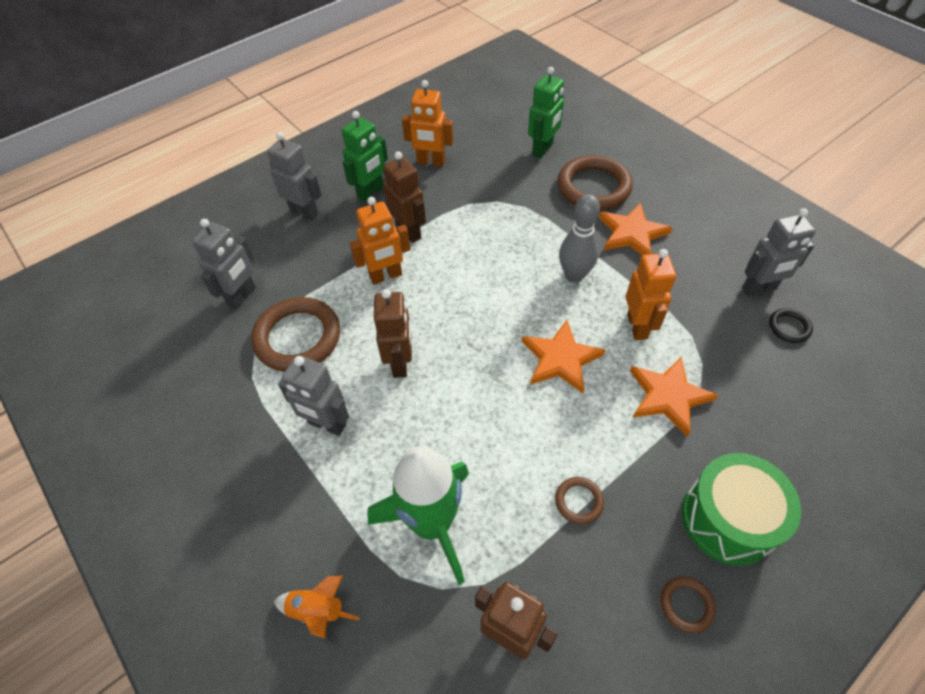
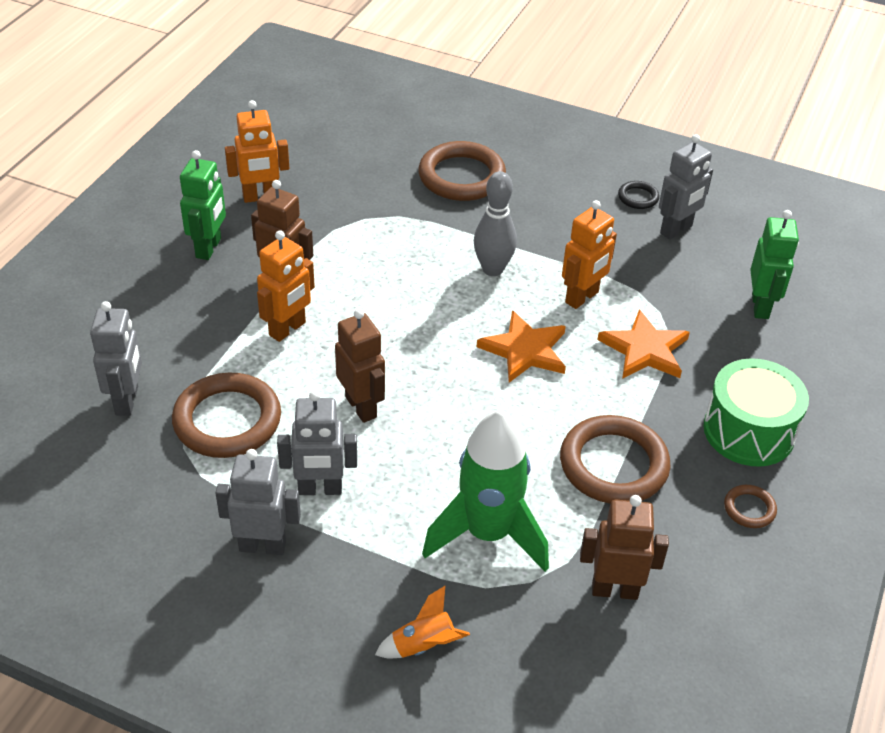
camera: 30 degrees left, 10 degrees down
grey robot [267,132,321,221] -> grey robot moved to [215,449,301,555]
green robot [528,67,564,158] -> green robot moved to [750,210,799,319]
brown ring [555,477,604,524] -> brown ring [560,415,671,504], size x2.16
orange star [599,203,672,255] -> none
orange robot [626,249,676,340] -> orange robot turned 75 degrees clockwise [562,200,617,309]
black ring [769,308,813,343] -> black ring moved to [618,181,659,209]

